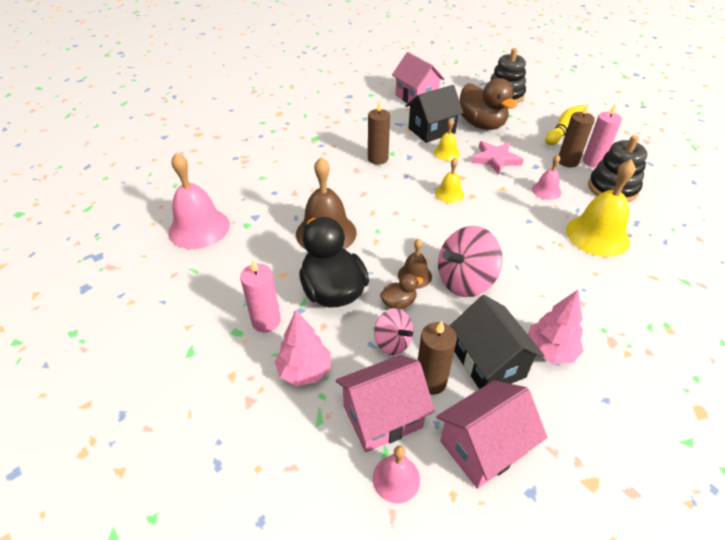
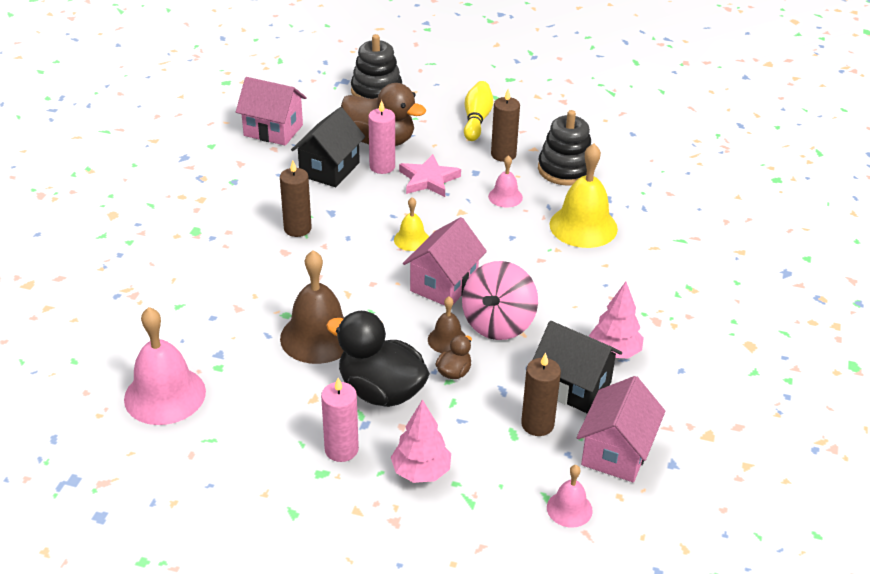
camera: 35 degrees left, 5 degrees down
pink house [336,355,435,452] -> pink house moved to [403,217,487,306]
pink spinning top [374,308,413,355] -> none
yellow bell [433,118,460,161] -> none
pink candle [583,103,622,168] -> pink candle moved to [368,100,395,174]

